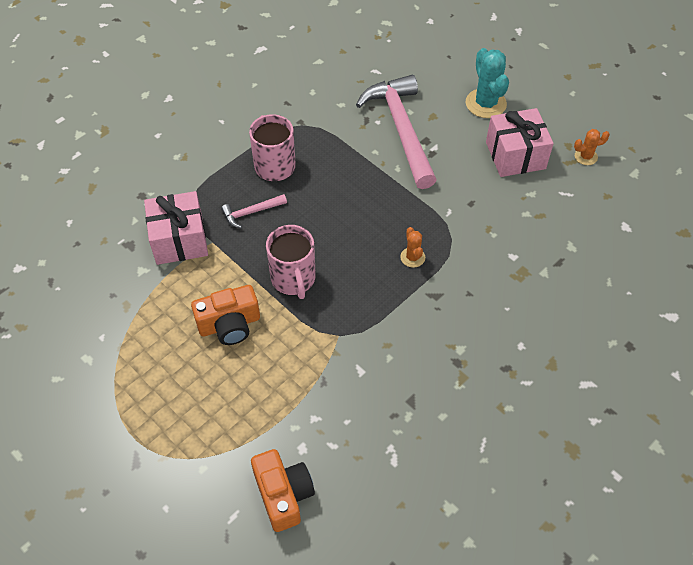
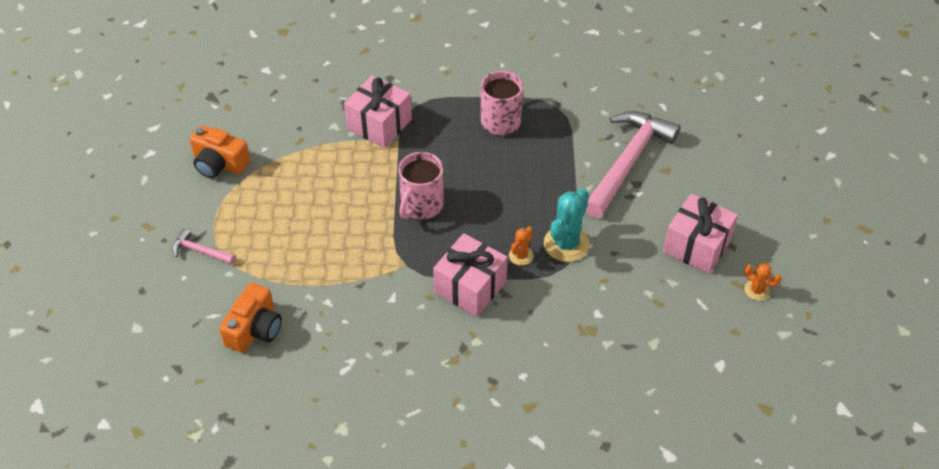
camera: 45 degrees right, 5 degrees down
orange camera [191,285,260,345] -> orange camera moved to [190,125,250,179]
pink hammer [221,194,287,228] -> pink hammer moved to [172,229,235,264]
turquoise cactus [466,48,509,118] -> turquoise cactus moved to [544,188,590,262]
none -> pink gift [433,233,508,317]

